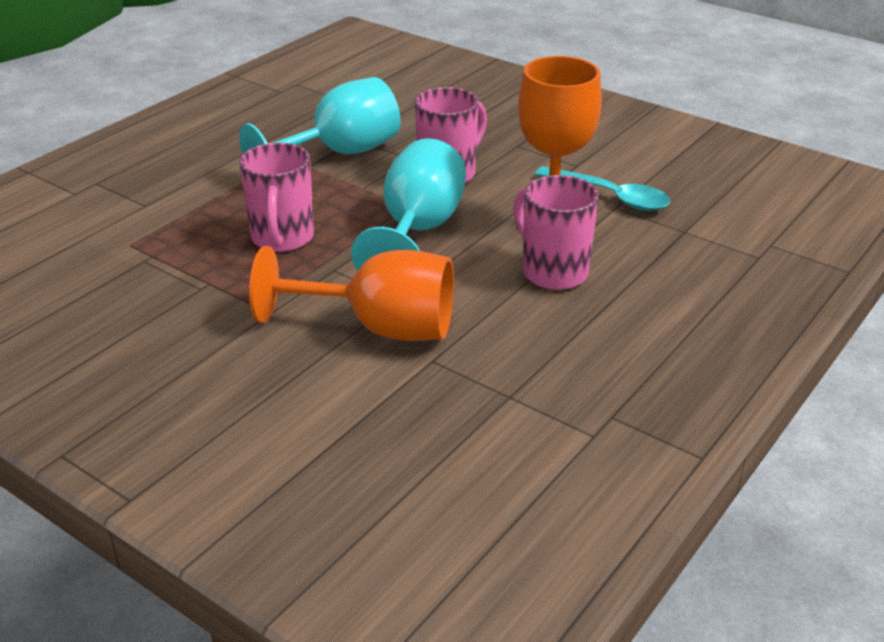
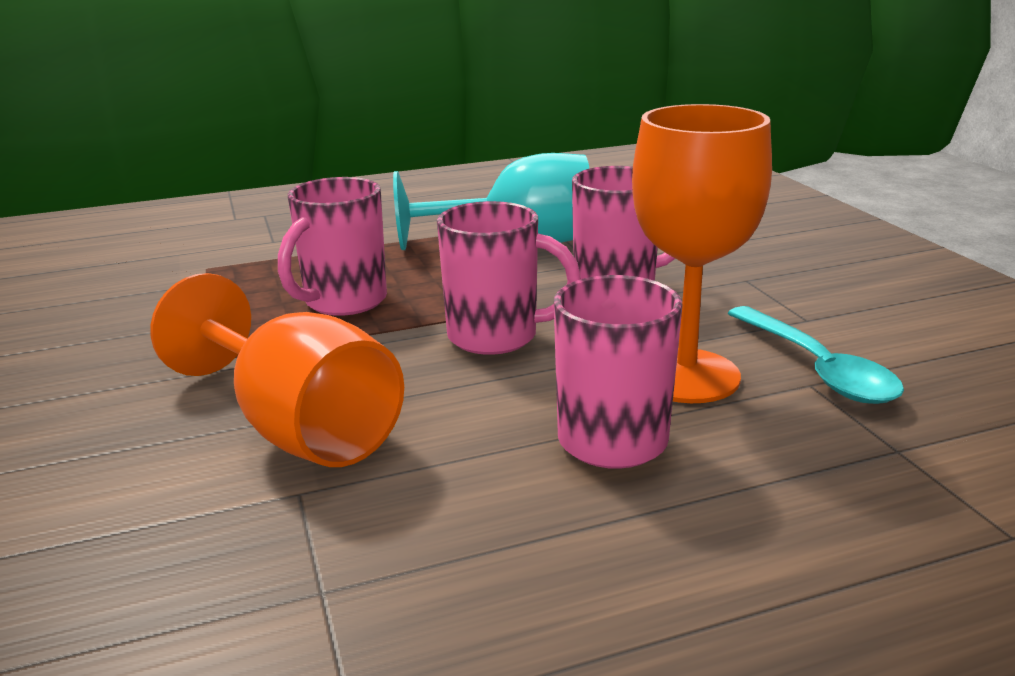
camera: 35 degrees right, 10 degrees down
turquoise goblet [351,138,466,271] -> pink mug [437,201,581,355]

